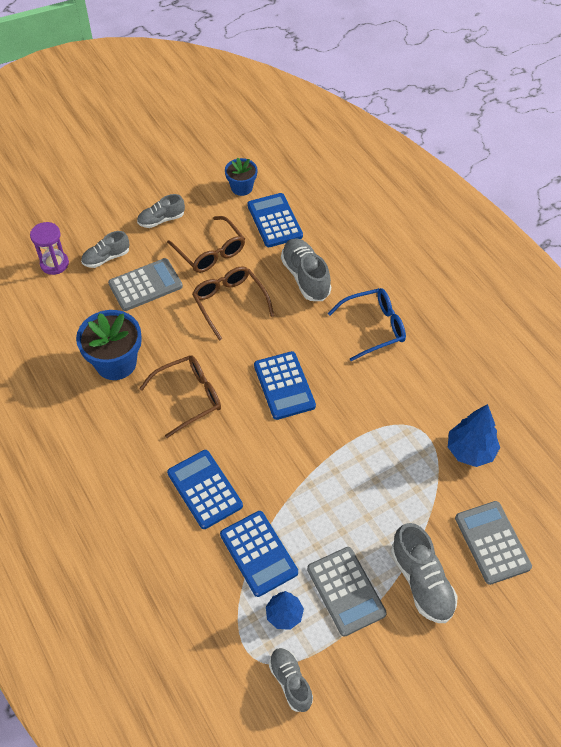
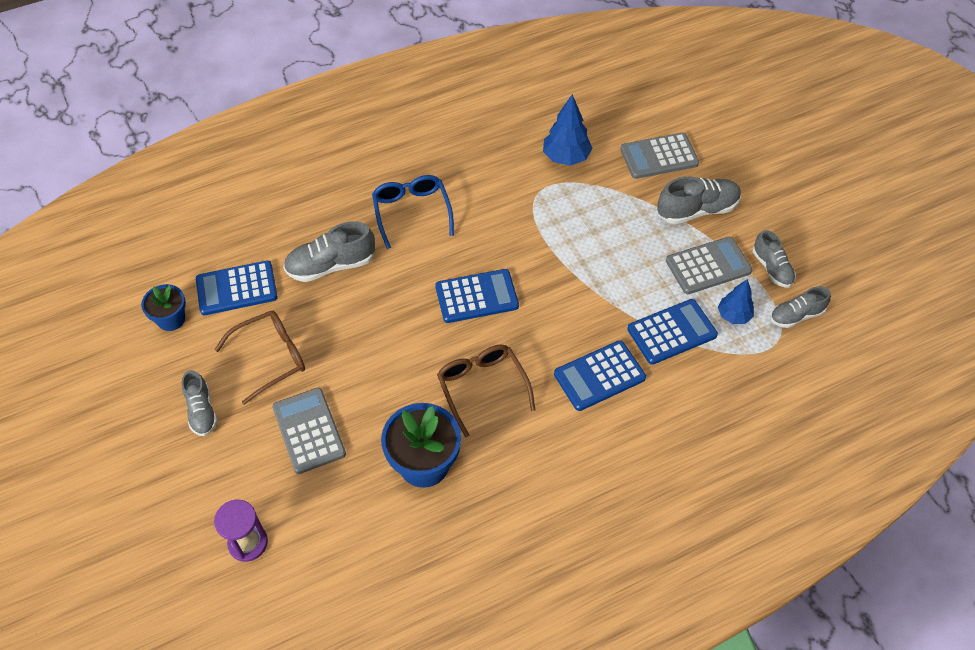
camera: 85 degrees left, 0 degrees up
grey shoe [81,231,130,268] -> grey shoe moved to [753,230,796,287]
brown glasses [192,266,274,341] -> none

